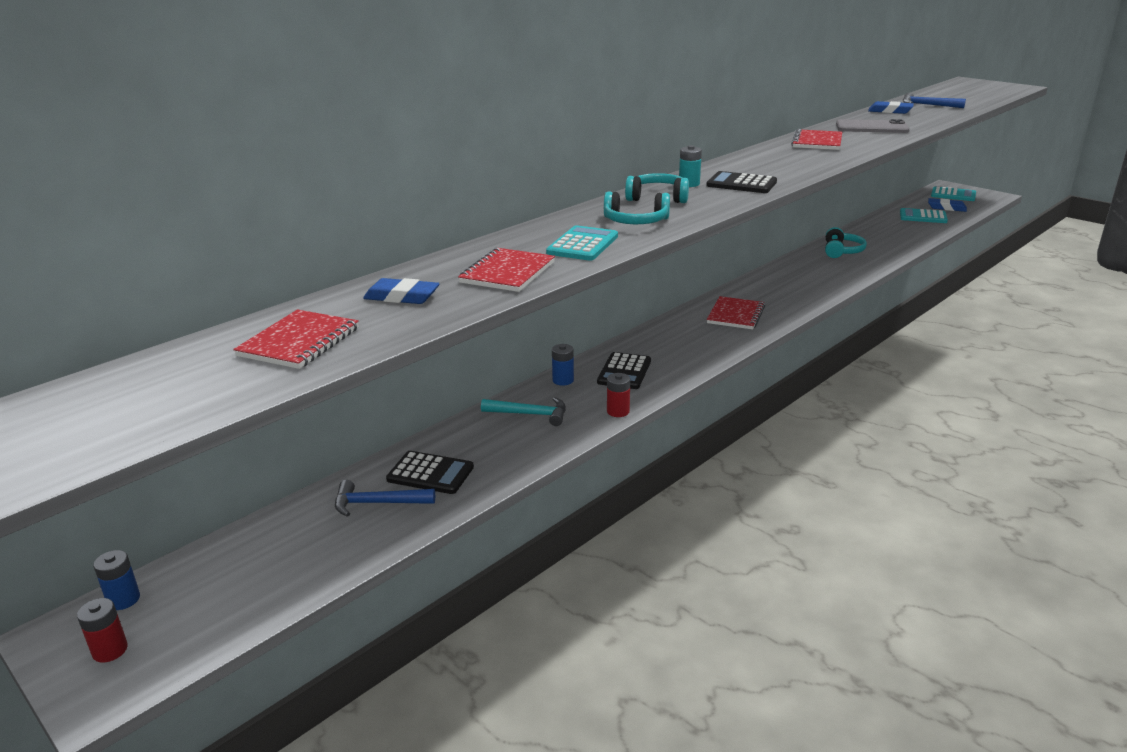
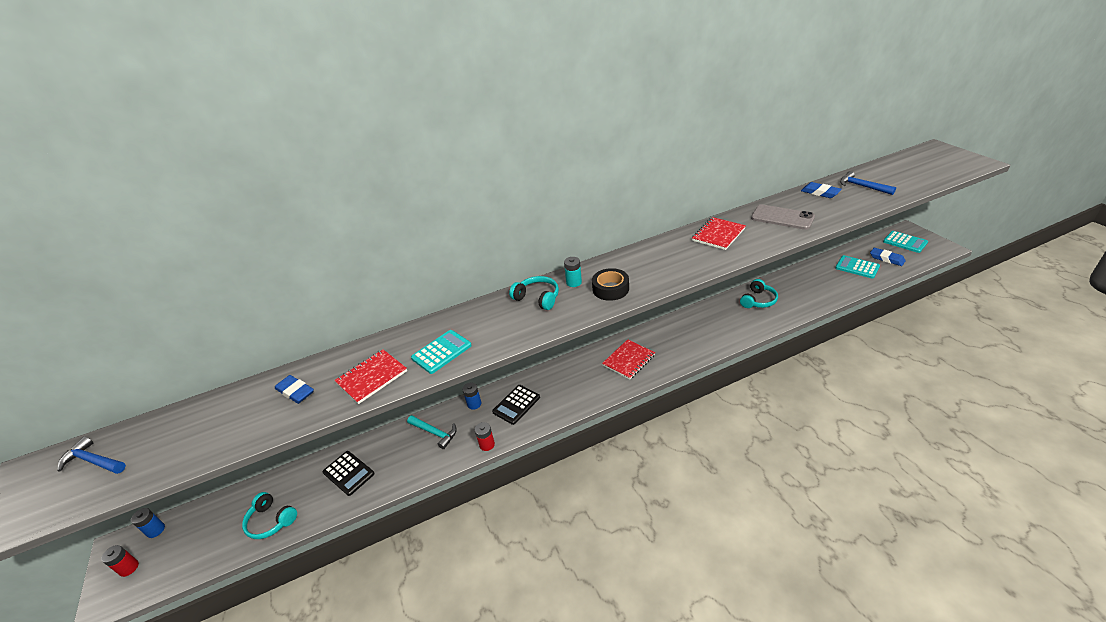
camera: 25 degrees right, 10 degrees up
red notebook [233,309,359,369] -> none
blue hammer [335,480,435,517] -> blue hammer moved to [58,436,126,474]
turquoise headphones [604,192,670,224] -> turquoise headphones moved to [242,492,297,539]
black calculator [706,171,777,193] -> black tape [592,268,629,301]

